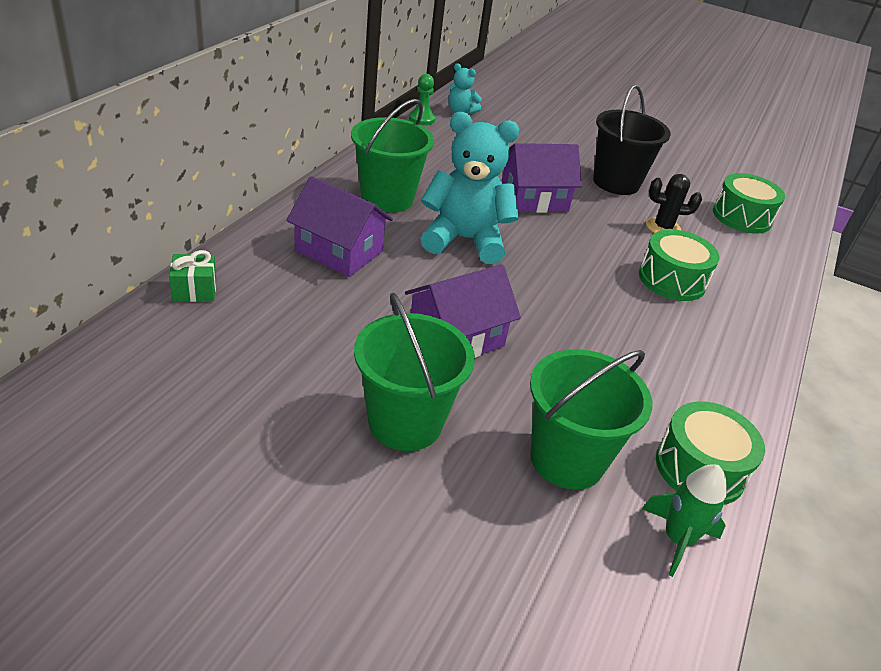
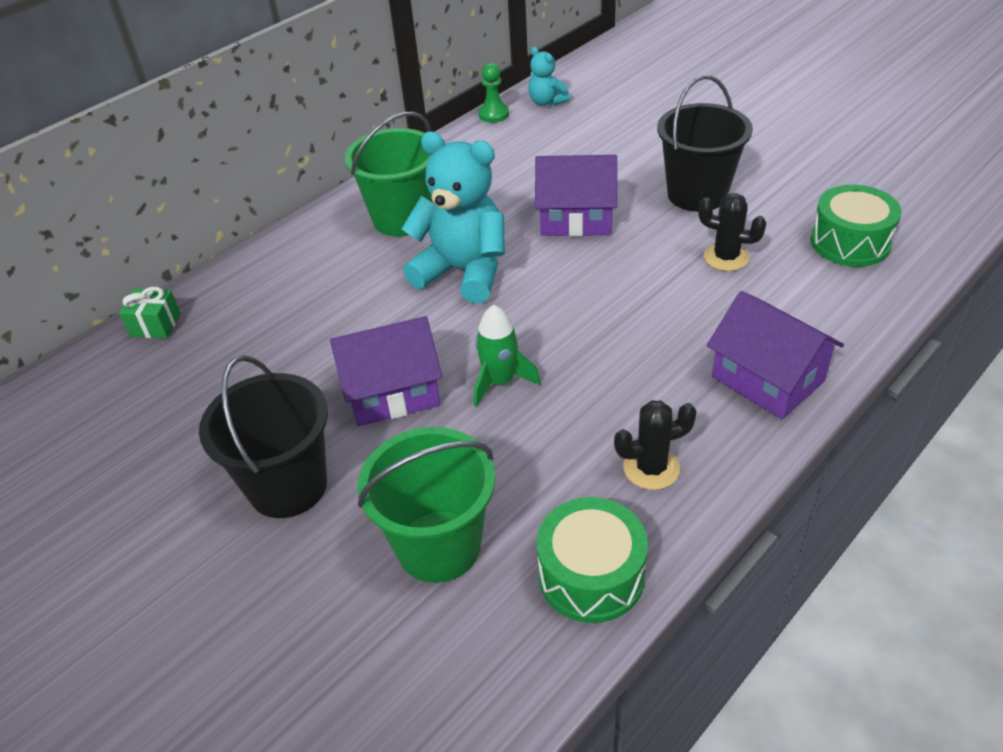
camera: 25 degrees right, 5 degrees up
purple house [286,176,393,277] -> purple house moved to [707,291,844,419]
green bucket [354,293,475,451] -> black bucket [199,355,328,518]
green drum [639,229,719,301] -> none
green rocket [642,464,727,577] -> green rocket moved to [474,305,541,407]
none -> black cactus [614,400,697,490]

